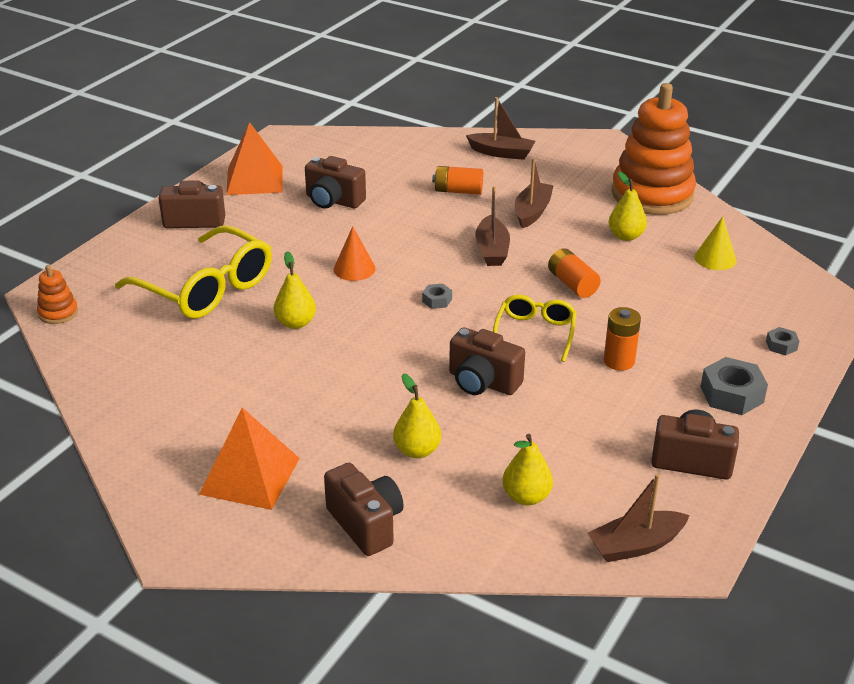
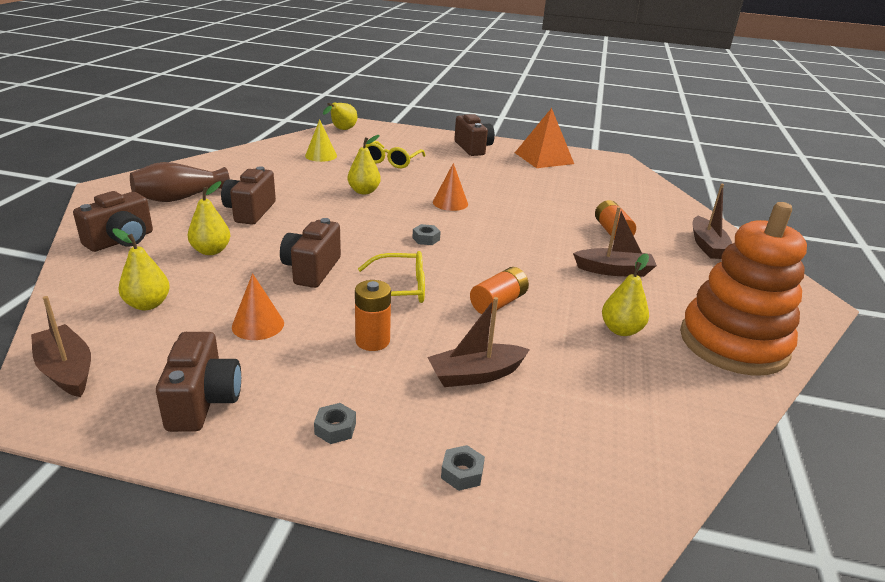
camera: 70 degrees right, 5 degrees down
orange stacking toy [37,265,78,324] -> yellow pear [323,103,357,130]
yellow glasses [115,226,272,319] -> yellow glasses [366,141,426,168], size x0.57
orange pyramid [199,408,300,510] -> brown vase [130,162,230,202]
brown camera [305,156,366,209] -> brown camera moved to [221,166,276,225]
brown boat [475,186,510,266] -> brown boat moved to [427,297,530,387]
yellow cone [694,216,737,270] -> yellow cone moved to [305,119,337,162]
grey nut [701,357,768,415] -> grey nut [314,403,356,444], size x0.53
none -> orange cone [232,273,284,340]

